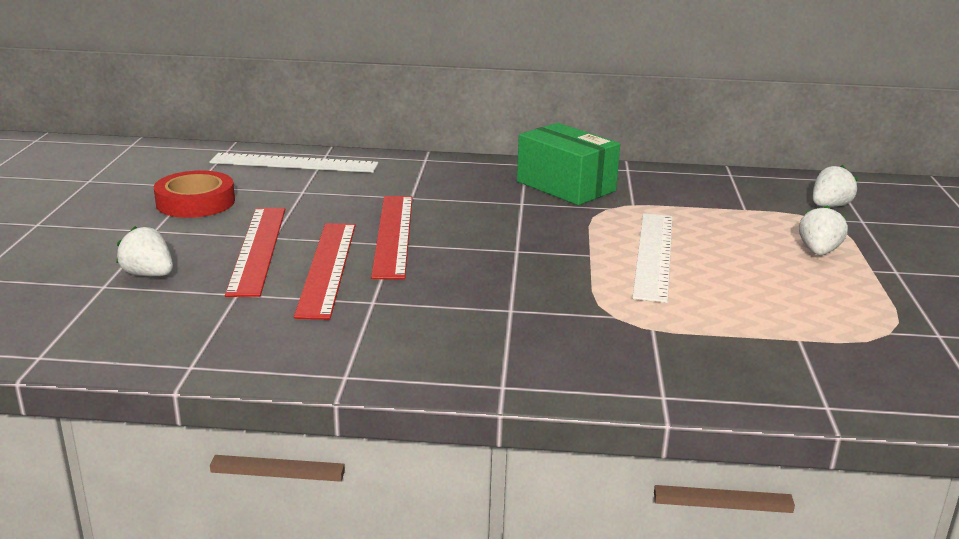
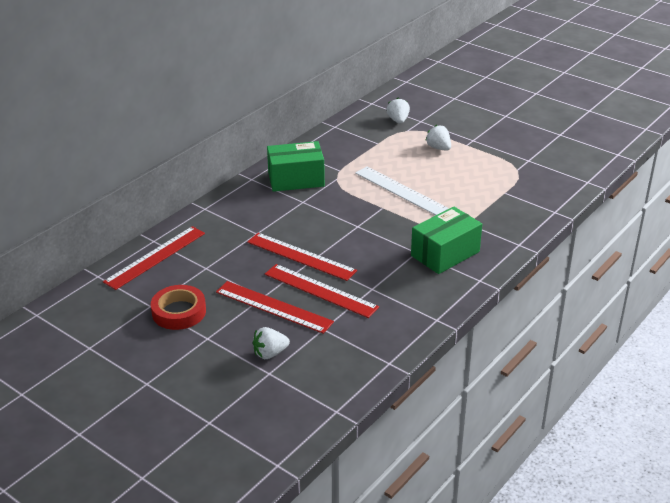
camera: 55 degrees left, 10 degrees up
white ruler [209,153,378,173] -> red ruler [103,226,205,290]
none -> green box [411,206,482,274]

